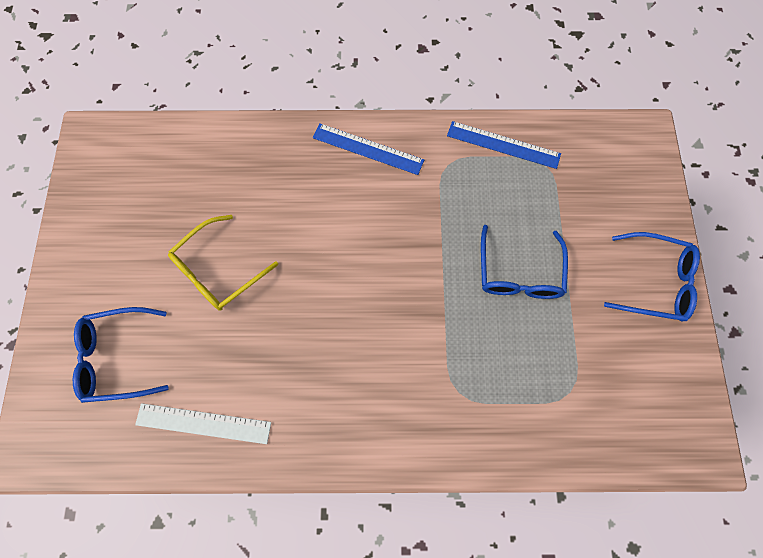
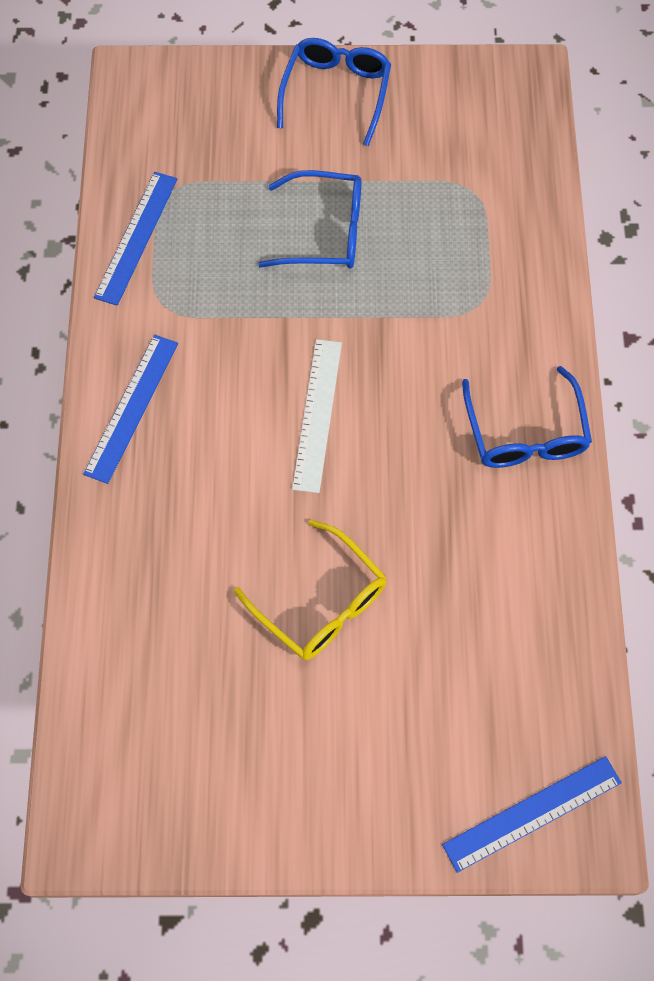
camera: 90 degrees left, 5 degrees down
blue glasses [73,307,169,403] -> blue glasses moved to [462,366,592,468]
white ruler [135,403,271,444] -> white ruler moved to [292,339,342,493]
none -> blue ruler [442,756,622,873]

